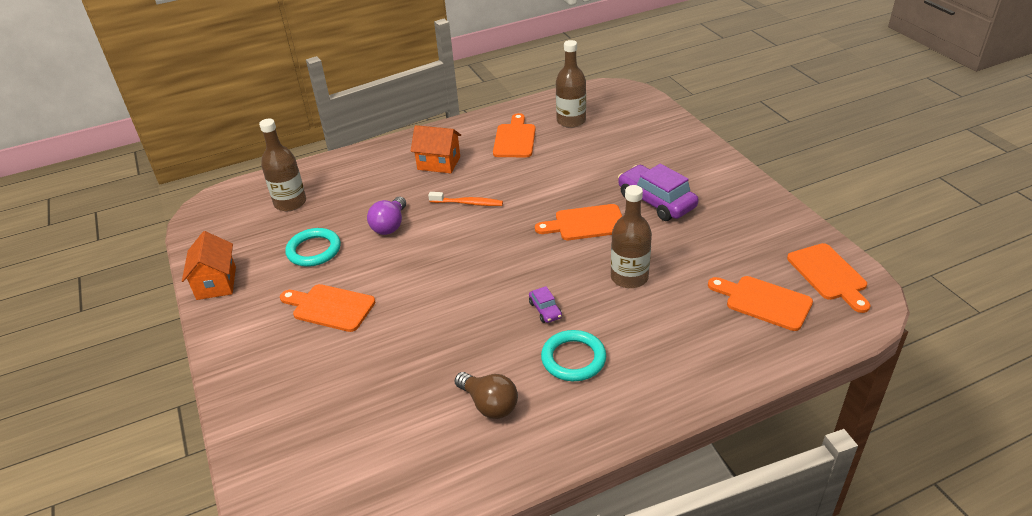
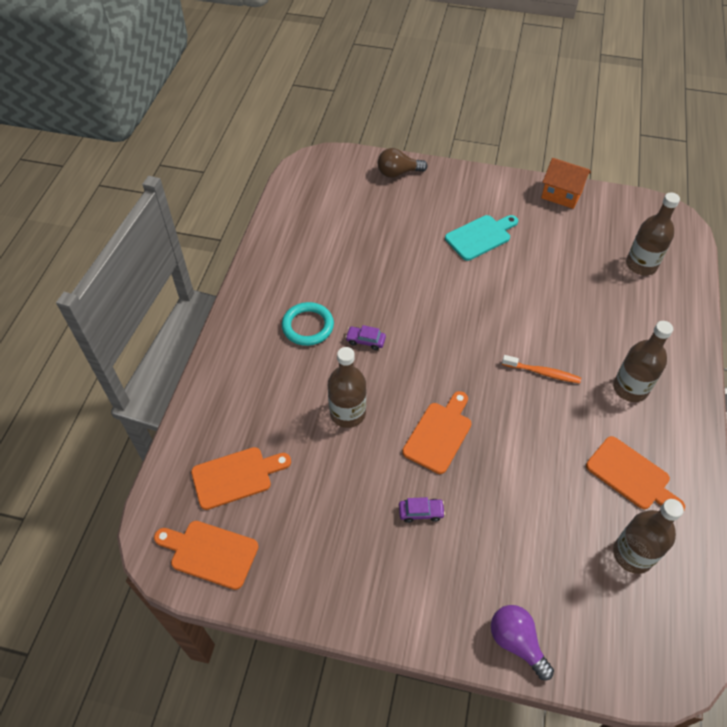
camera: 125 degrees right, 15 degrees up
orange cutting board [280,284,375,332] -> turquoise cutting board [445,215,518,261]
turquoise ring [285,228,341,267] -> none
purple light bulb [367,197,406,235] -> purple light bulb moved to [491,605,554,681]
orange house [411,125,461,173] -> brown bottle [613,321,673,402]
orange toothbrush [428,192,503,206] -> orange toothbrush turned 120 degrees counterclockwise [502,355,581,384]
brown light bulb [455,372,518,419] -> brown light bulb moved to [377,148,428,178]
purple car [618,164,699,221] -> purple car [399,497,445,523], size x0.47

